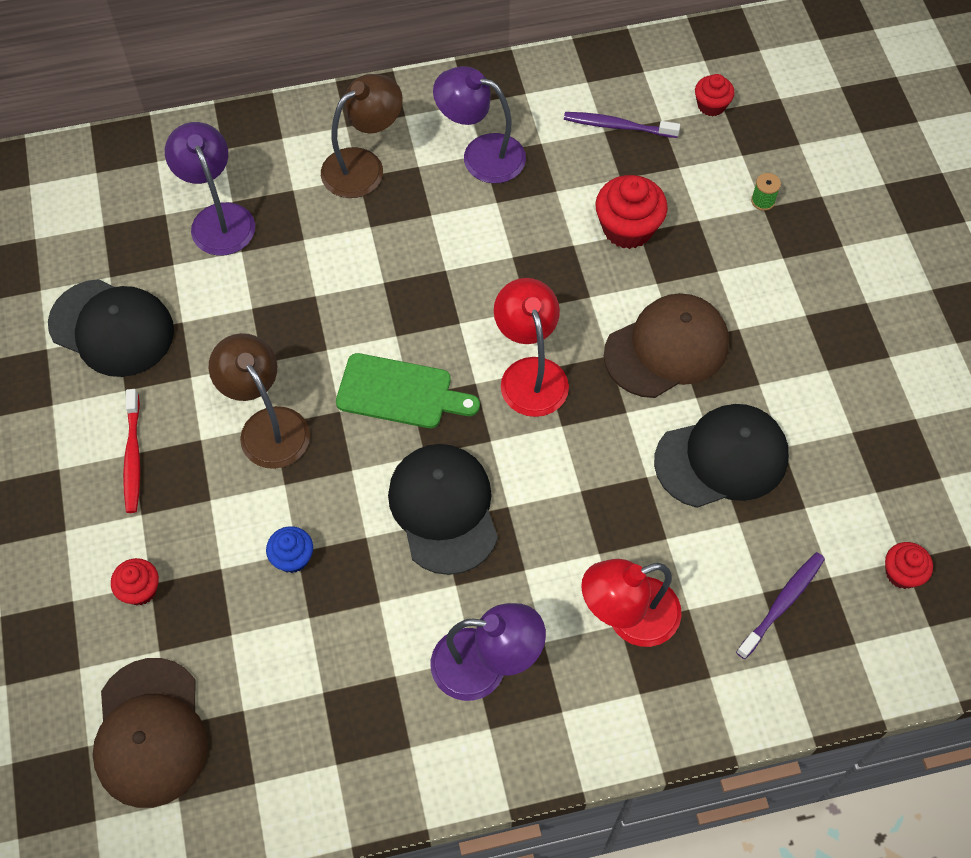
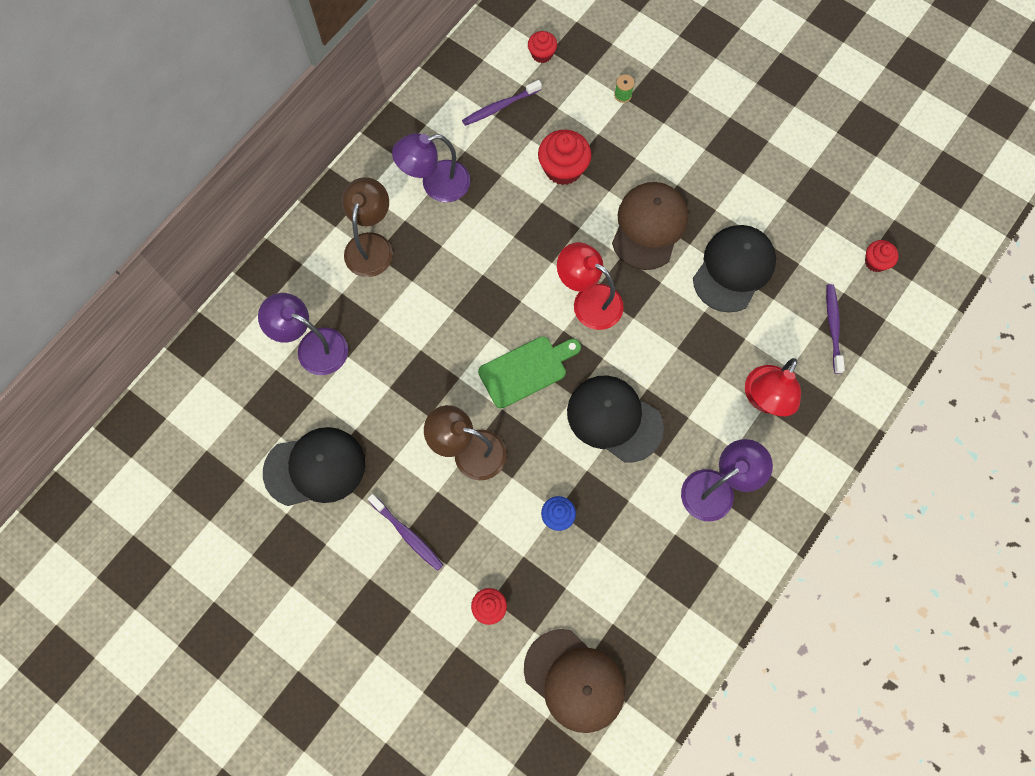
camera: 40 degrees left, 10 degrees up
red toothbrush [123,389,140,513] -> purple toothbrush [368,494,443,571]

